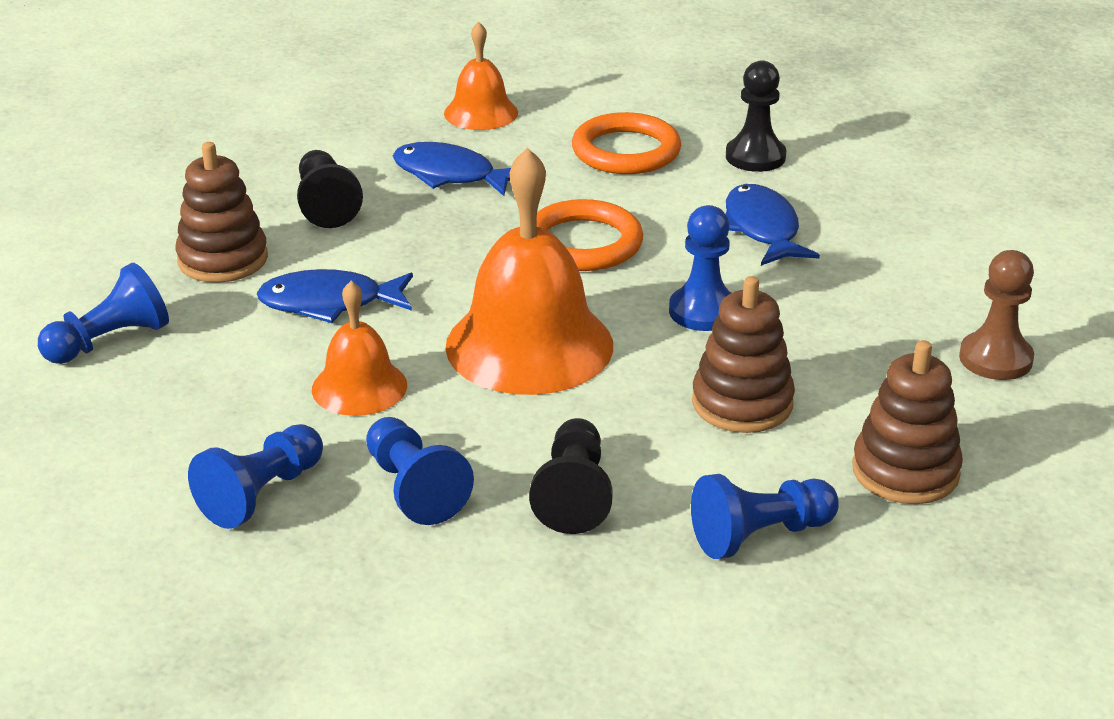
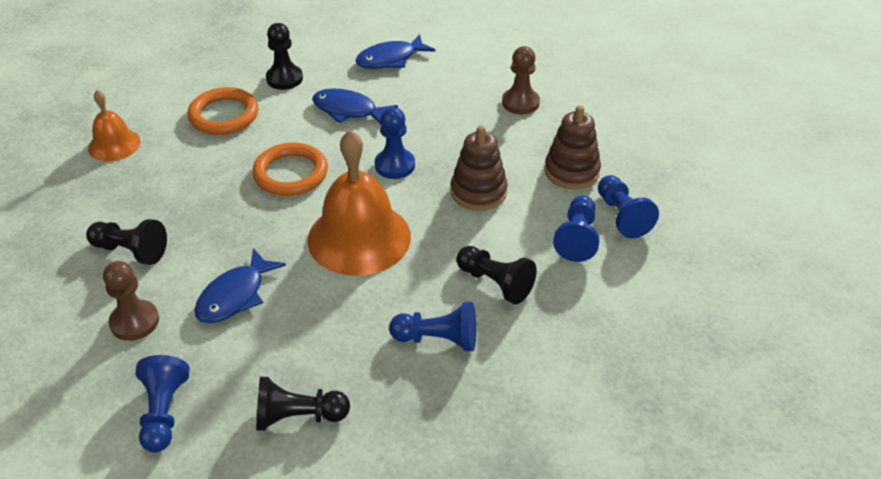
camera: 55 degrees left, 10 degrees up
brown stacking toy [175,142,268,283] -> brown pawn [103,261,159,341]
blue pawn [188,424,323,529] -> blue pawn moved to [598,175,659,238]
orange bell [312,281,407,416] -> none
blue fish [393,142,511,196] -> blue fish moved to [355,34,435,69]
none -> black pawn [256,377,350,431]

